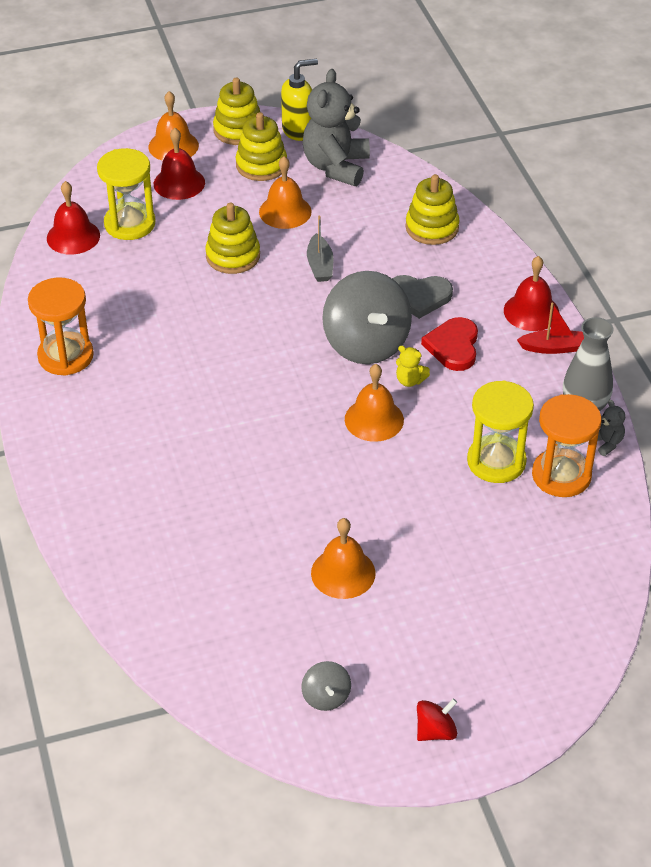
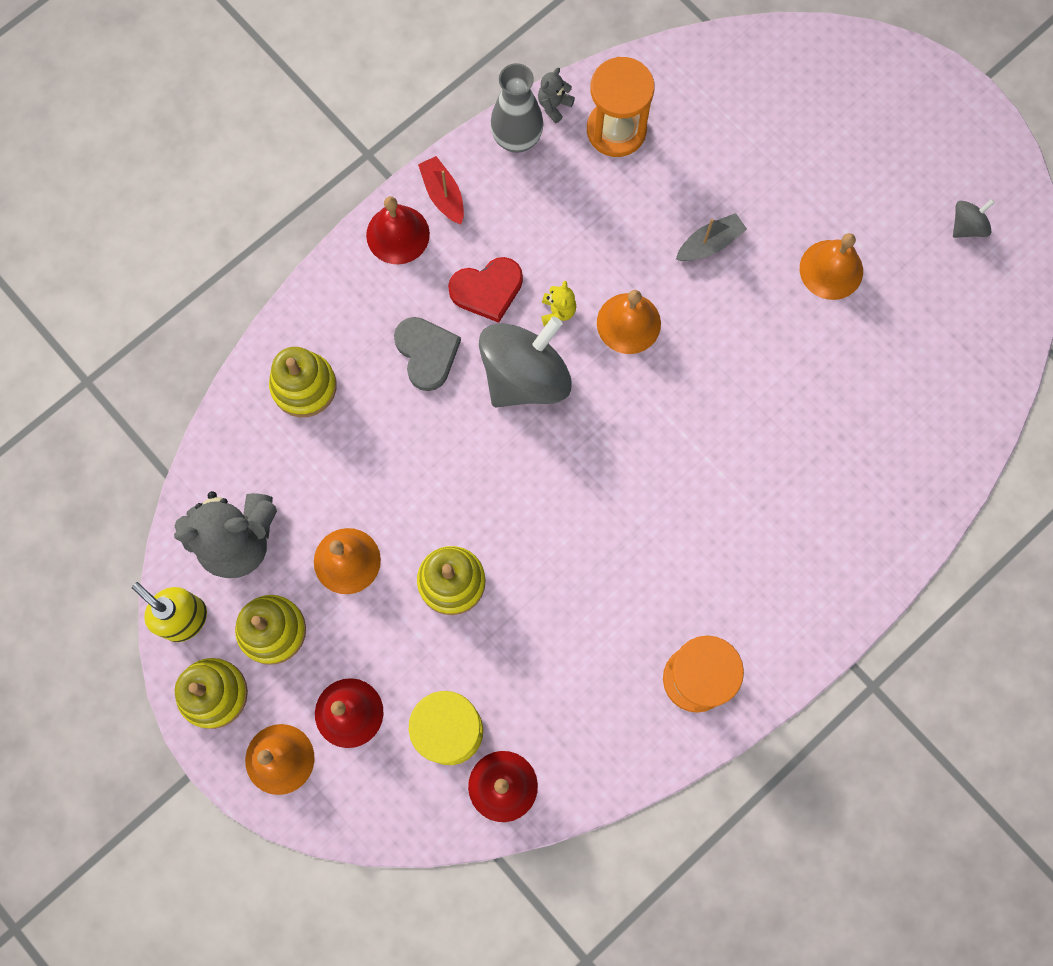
camera: 115 degrees left, 30 degrees up
grey boat [307,216,333,282] -> grey boat moved to [676,213,747,261]
red spinning top [417,698,457,741] -> none
yellow hourglass [467,381,534,483] -> none

